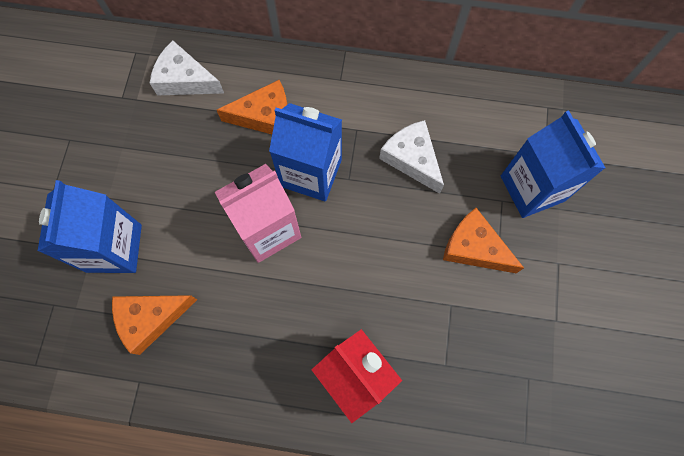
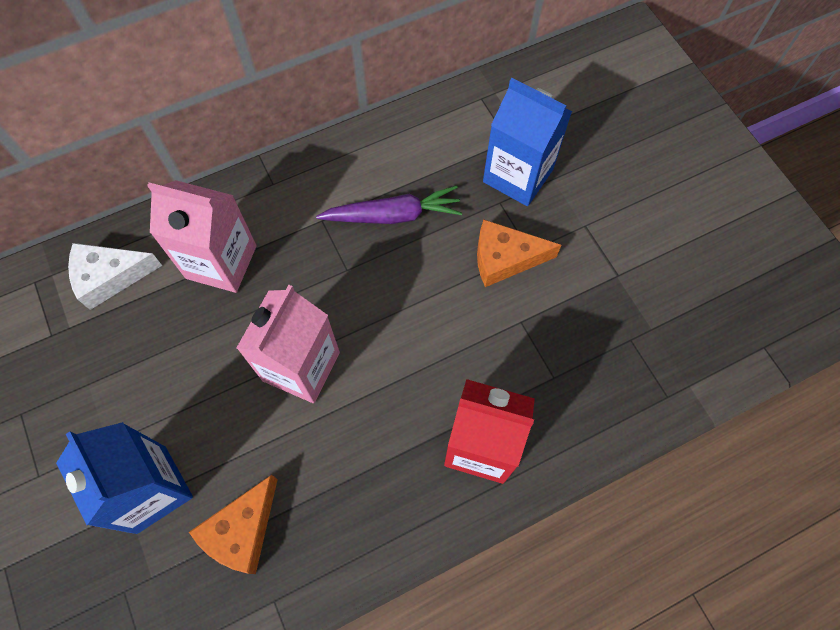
camera: 35 degrees left, 5 degrees down
orange cheese [217,80,287,134] -> pink carton [147,180,257,293]
blue carton [269,103,342,201] -> none
white cheese [379,120,444,194] -> purple carrot [316,185,462,224]

